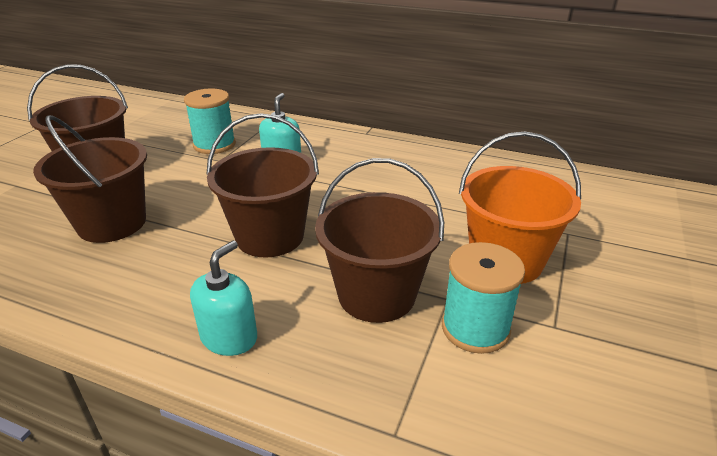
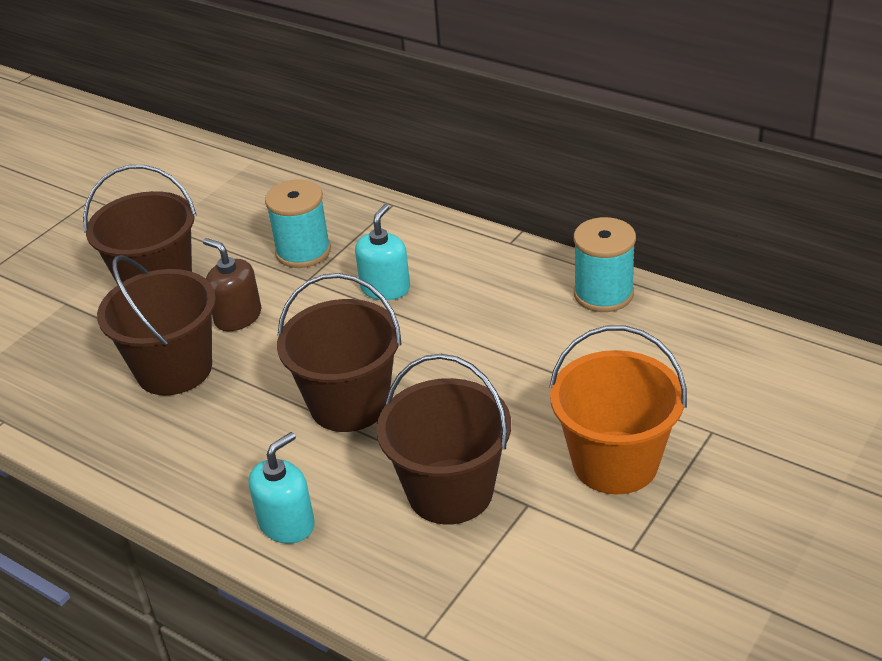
camera: 15 degrees right, 5 degrees up
turquoise spool [442,242,525,354] -> turquoise spool moved to [573,217,636,312]
none -> brown soap dispenser [203,238,261,331]

